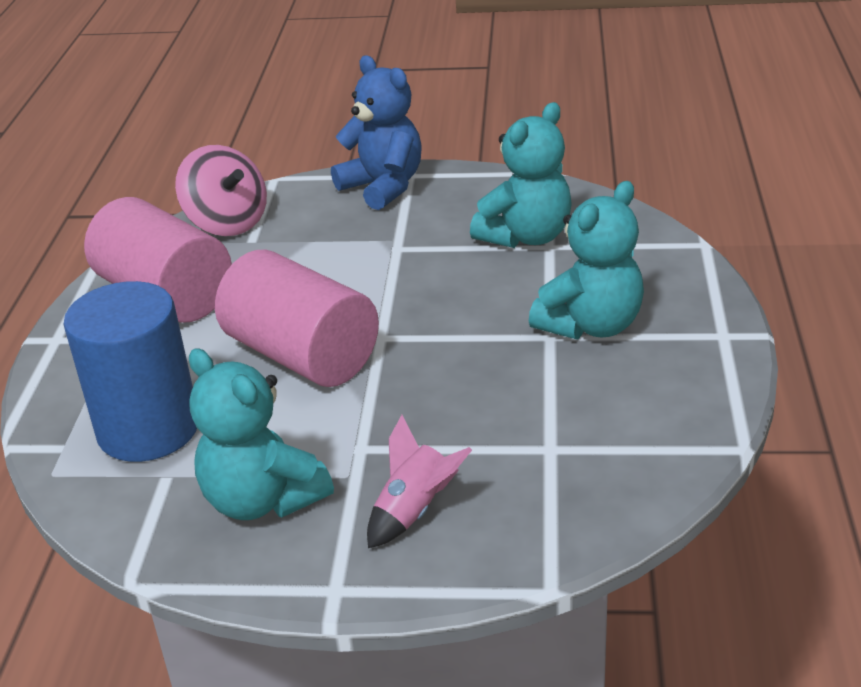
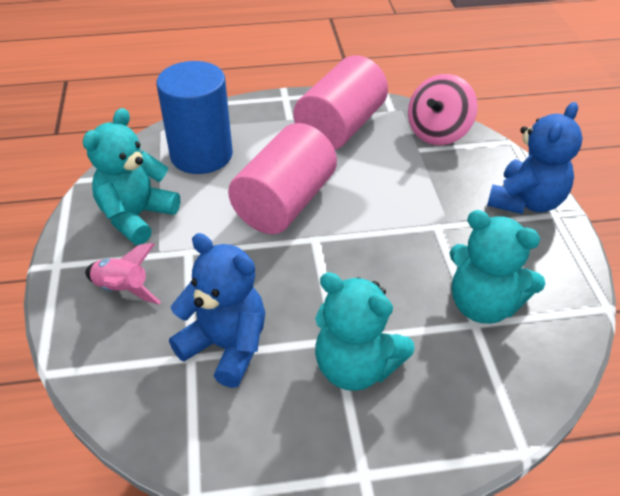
camera: 75 degrees right, 10 degrees up
none -> blue teddy bear [169,233,265,388]

